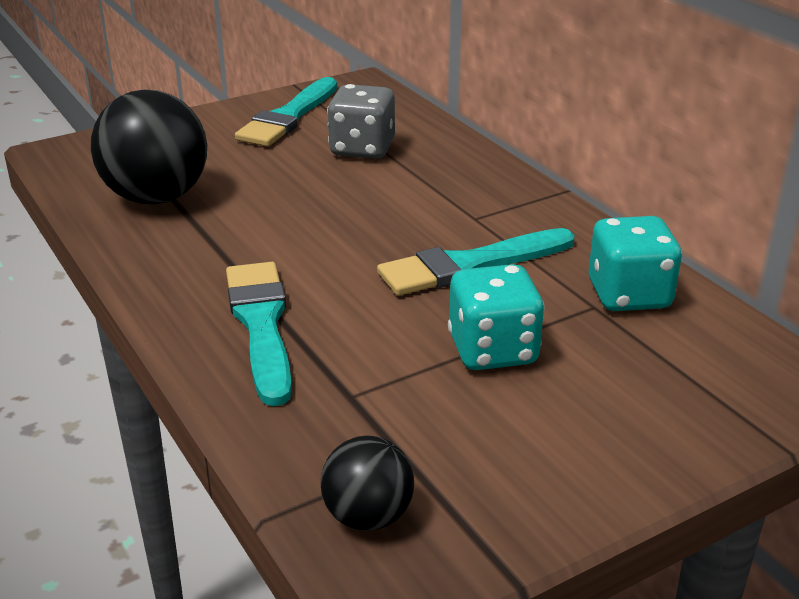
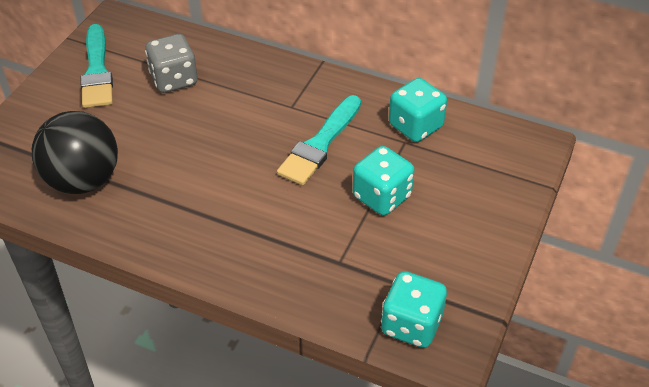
camera: 35 degrees left, 15 degrees up
turquoise brush [226,262,292,406] -> none
black ball [320,436,414,531] -> turquoise dice [381,271,447,348]

